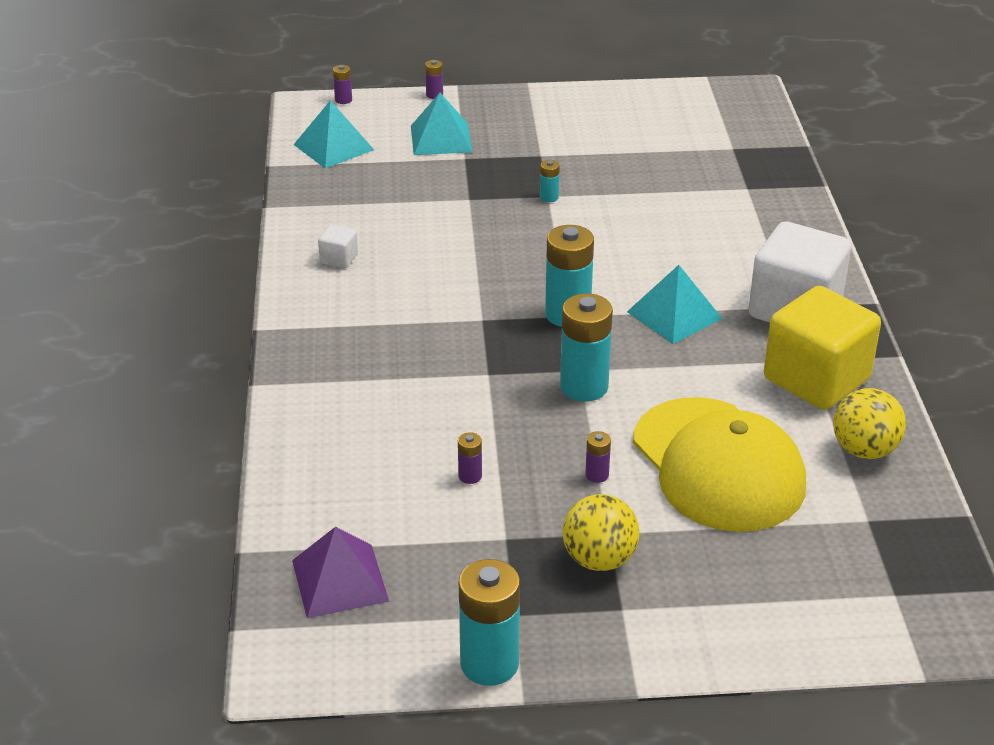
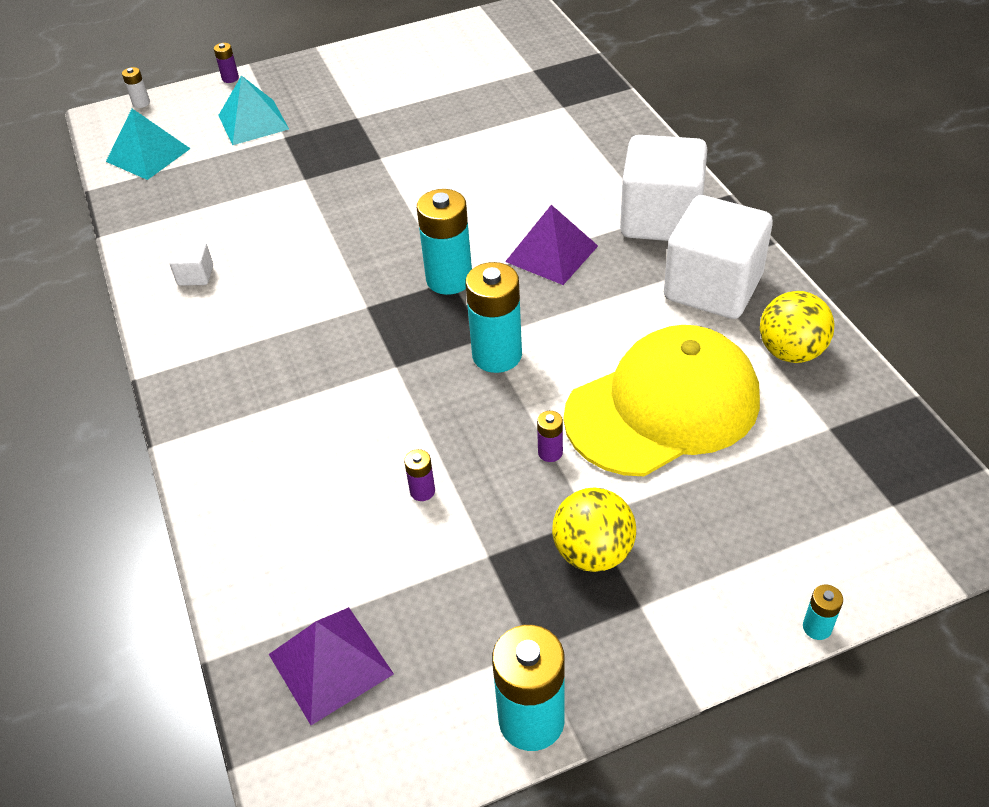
camera: 15 degrees left, 10 degrees up
purple battery [333,65,352,104] -> white battery [122,67,150,108]
turquoise battery [540,160,560,202] -> turquoise battery moved to [803,585,843,640]
turquoise pyramid [627,265,723,344] -> purple pyramid [505,205,598,285]
yellow cap [633,397,806,532] -> yellow cap turned 75 degrees counterclockwise [564,325,760,476]
yellow cube [764,286,881,410] -> white cube [664,195,773,319]

